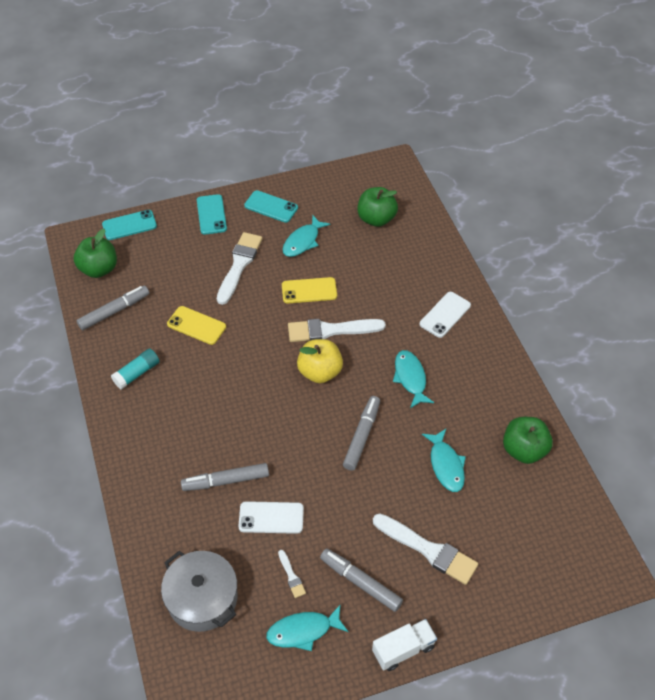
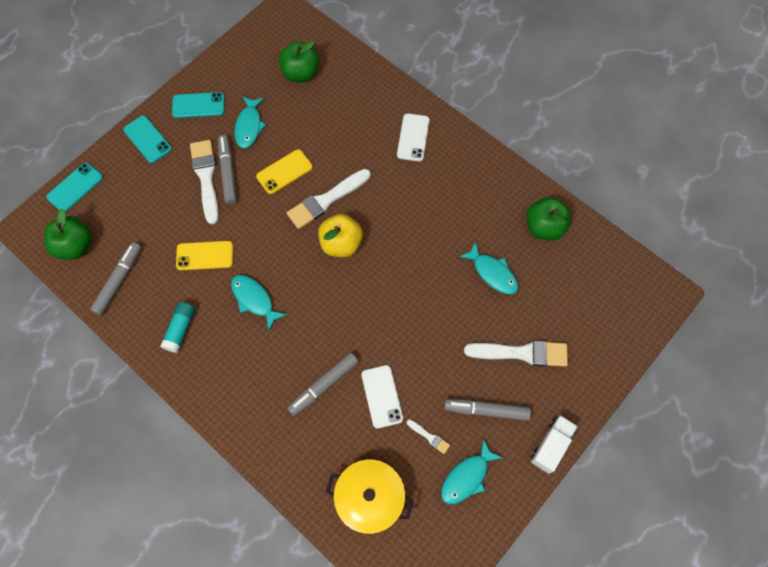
camera: 30 degrees left, 15 degrees up
grey pot [161,551,237,632] -> yellow pot [325,459,414,534]
white phone [238,501,304,534] -> white phone turned 75 degrees counterclockwise [361,365,403,429]
grey marker [343,396,380,471] -> grey marker moved to [218,135,237,204]
turquoise fish [393,350,434,408] -> turquoise fish moved to [231,275,287,331]

